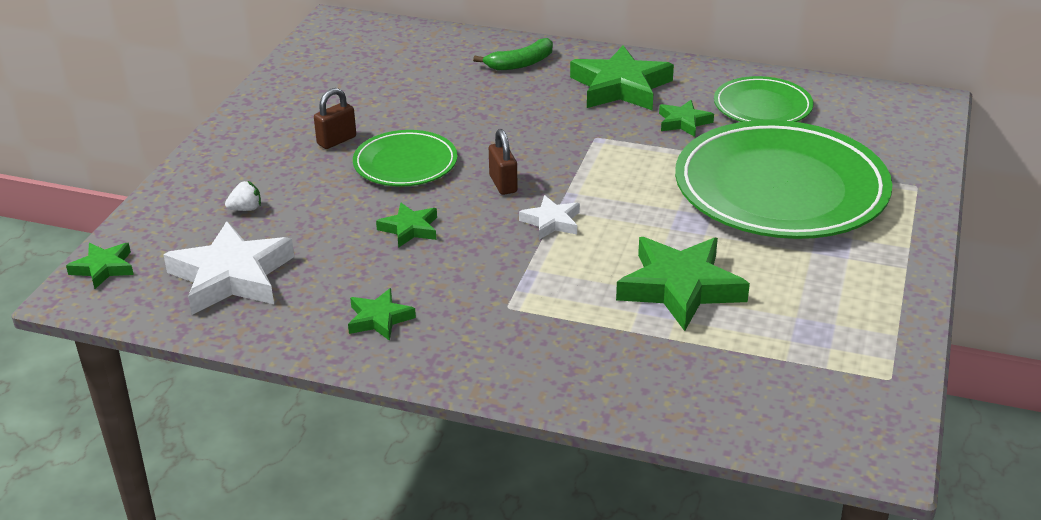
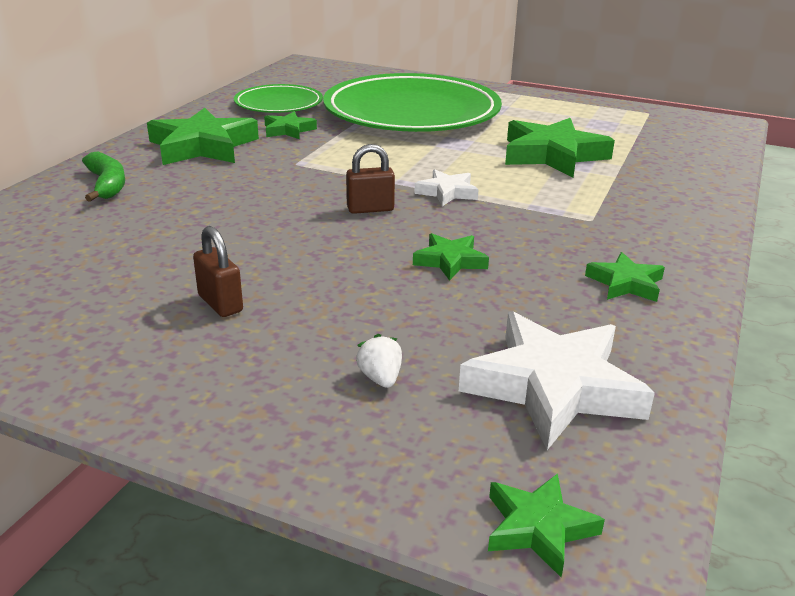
camera: 85 degrees left, 5 degrees down
green plate [353,130,457,187] -> none

